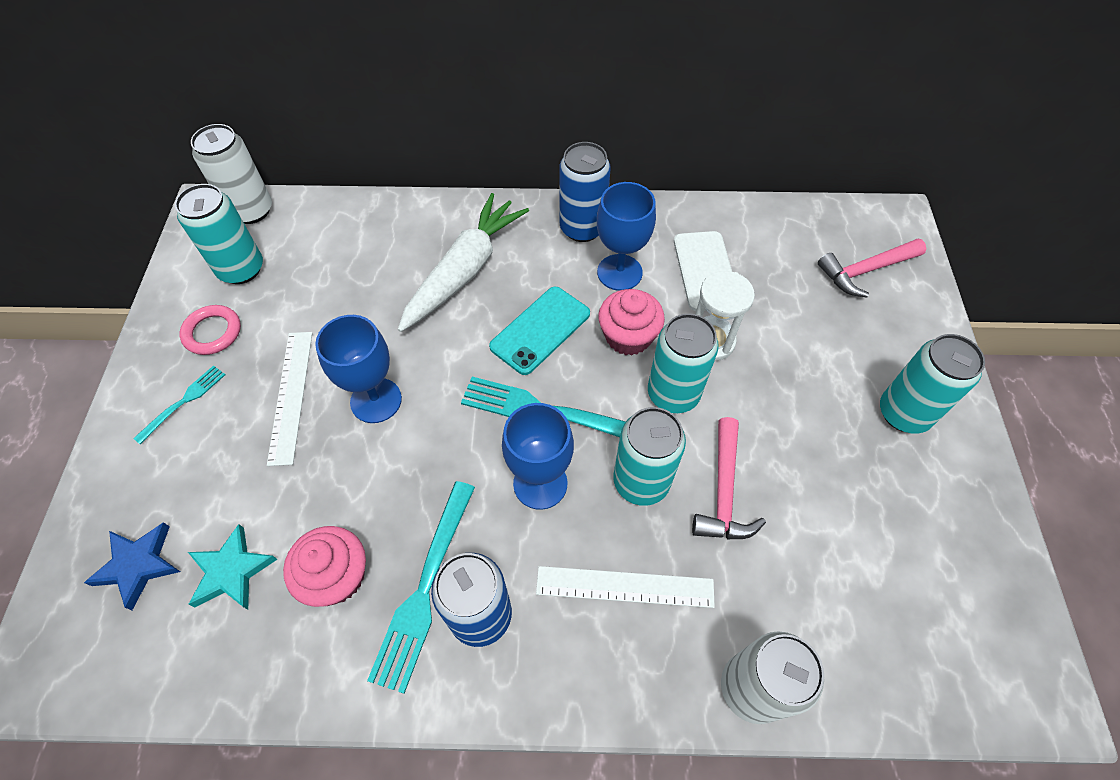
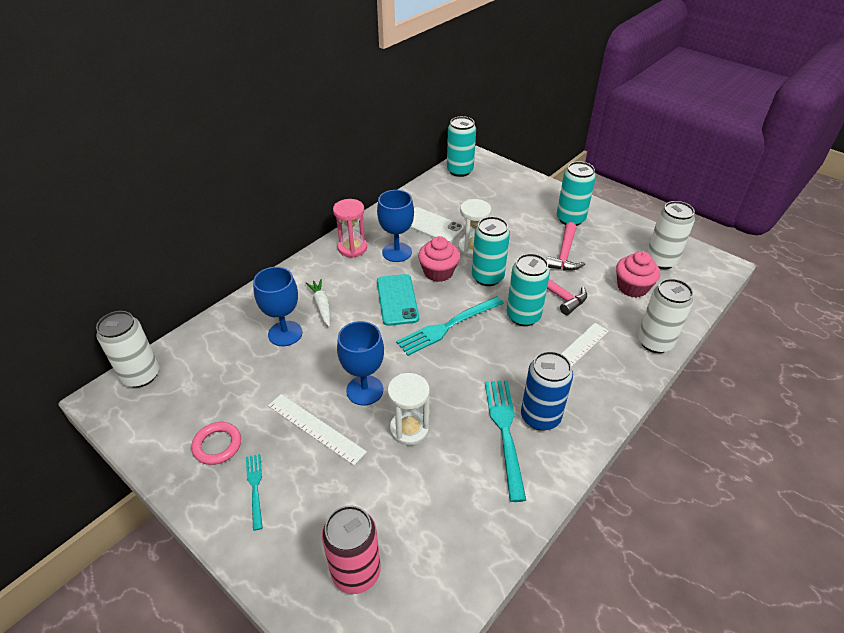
camera: 50 degrees left, 15 degrees down
blue star [84,522,180,610] -> pink can [322,505,381,594]
turquoise can [175,184,263,284] -> turquoise can moved to [447,116,476,177]
turquoise star [188,524,277,609] -> none
pink cupcake [283,526,366,607] -> pink cupcake moved to [616,251,660,297]
turquoise fork [367,481,475,694] -> turquoise fork turned 150 degrees counterclockwise [485,380,526,502]
white carrot [398,193,529,332] -> white carrot [306,279,330,327], size x0.51
blue goblet [502,403,574,510] -> blue goblet moved to [253,267,302,346]
blue can [560,142,611,242] -> pink hourglass [333,199,367,258]
pink hammer [818,239,926,298] -> pink hammer moved to [546,222,585,271]
none -> white hourglass [388,373,430,445]
none -> white can [647,201,695,269]

